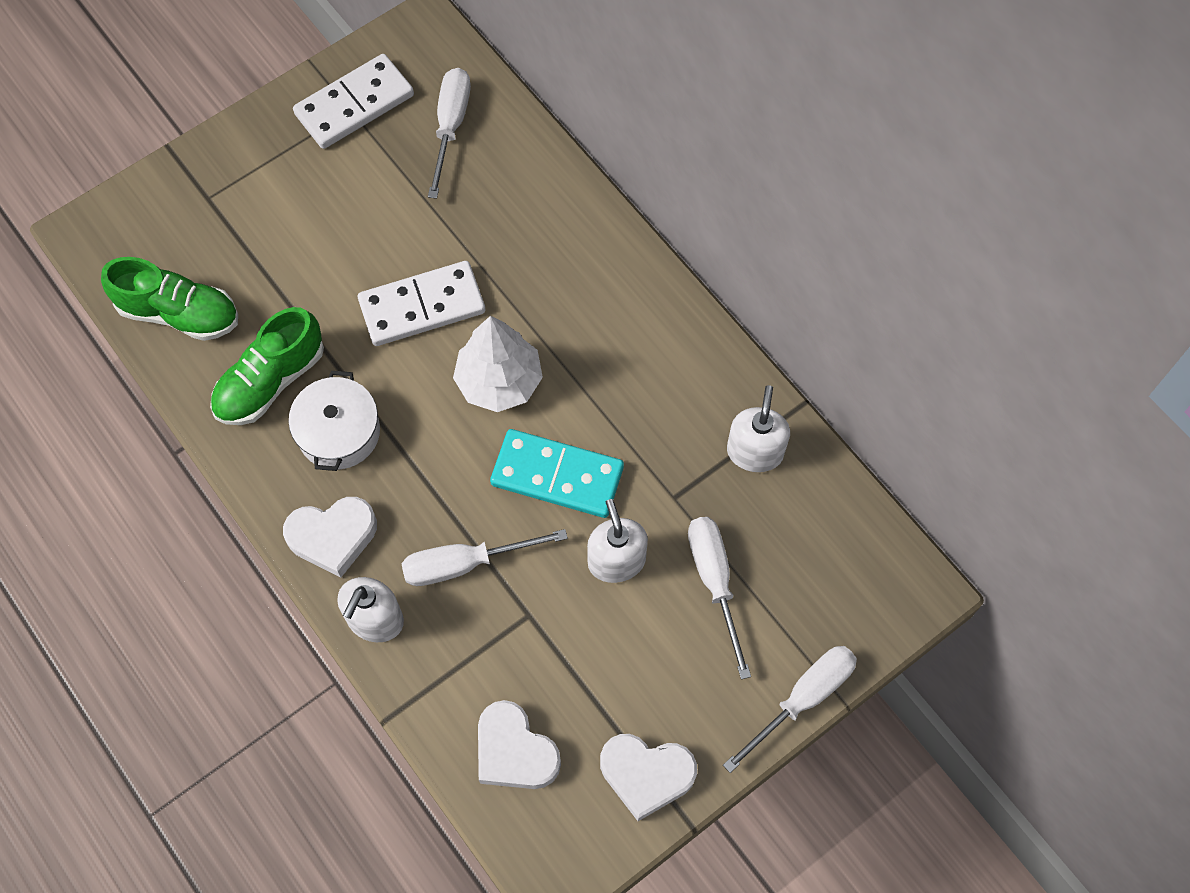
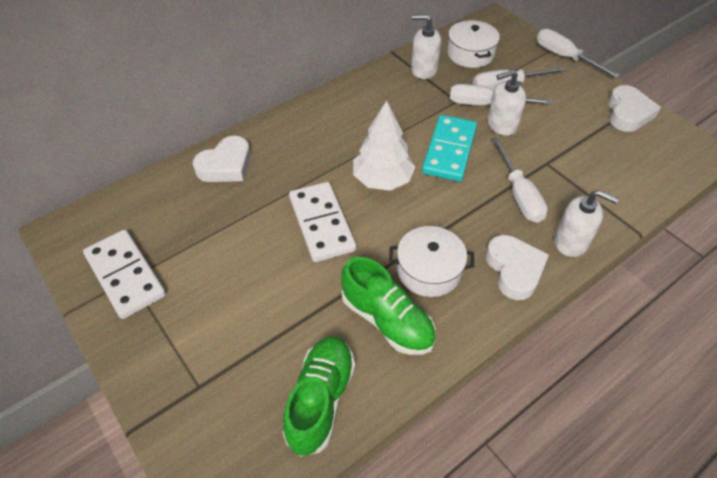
camera: 90 degrees left, 15 degrees down
white screwdriver [428,68,471,199] -> white screwdriver moved to [450,84,552,105]
white heart [478,700,561,789] -> white heart moved to [193,136,251,182]
none -> white pot [447,20,500,68]

